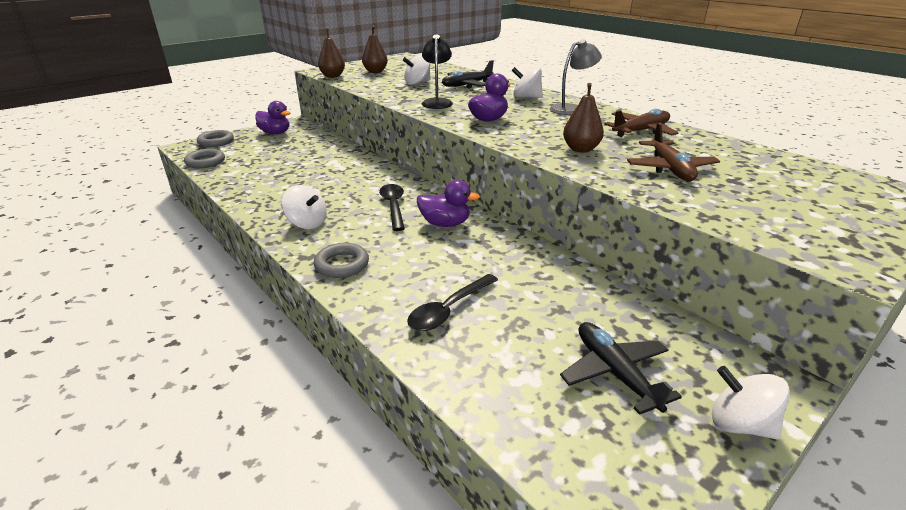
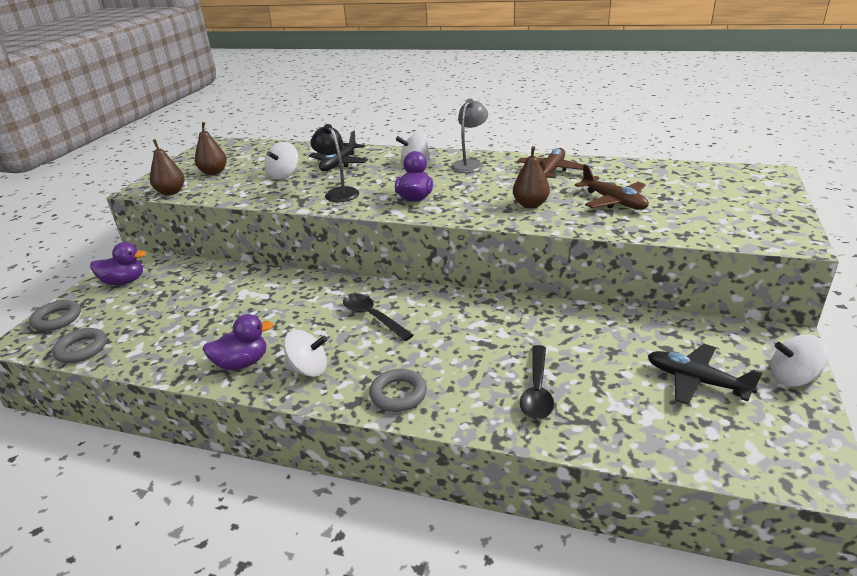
camera: 30 degrees left, 0 degrees up
purple duck [417,180,480,227] -> purple duck moved to [202,314,273,370]

